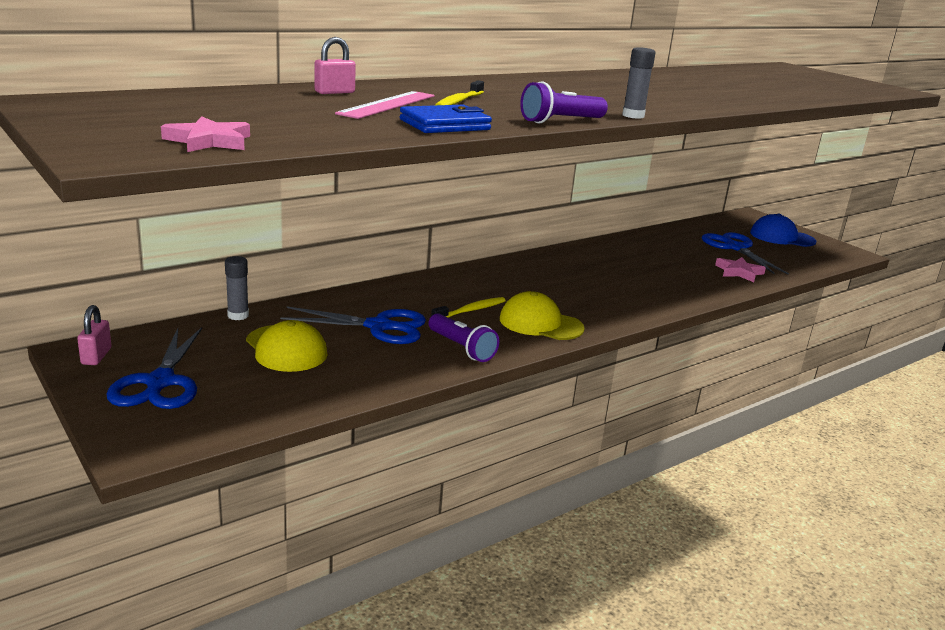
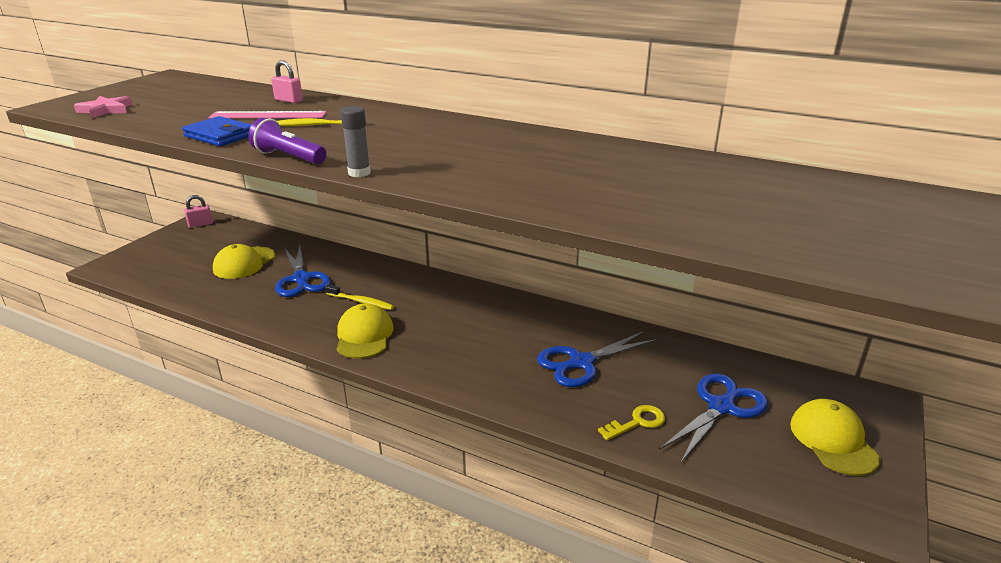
camera: 65 degrees right, 5 degrees up
blue scissors [107,327,202,409] -> blue scissors moved to [537,331,658,387]
grey glue stick [225,256,249,320] -> none
purple flashlight [428,313,499,362] -> none
pink star [715,257,766,282] -> yellow key [598,405,665,441]
blue cap [750,213,816,247] -> yellow cap [790,399,881,476]

